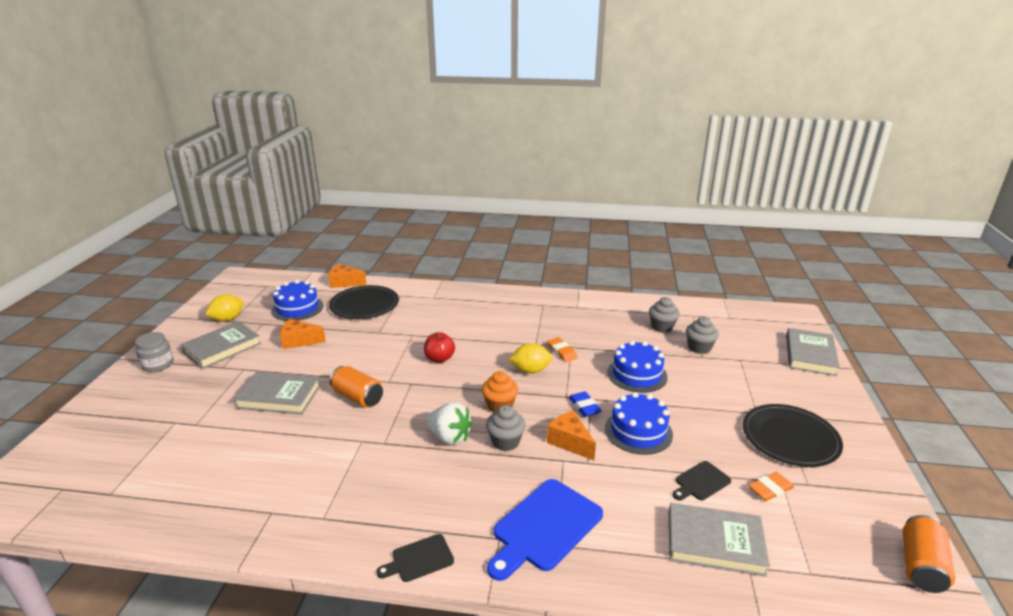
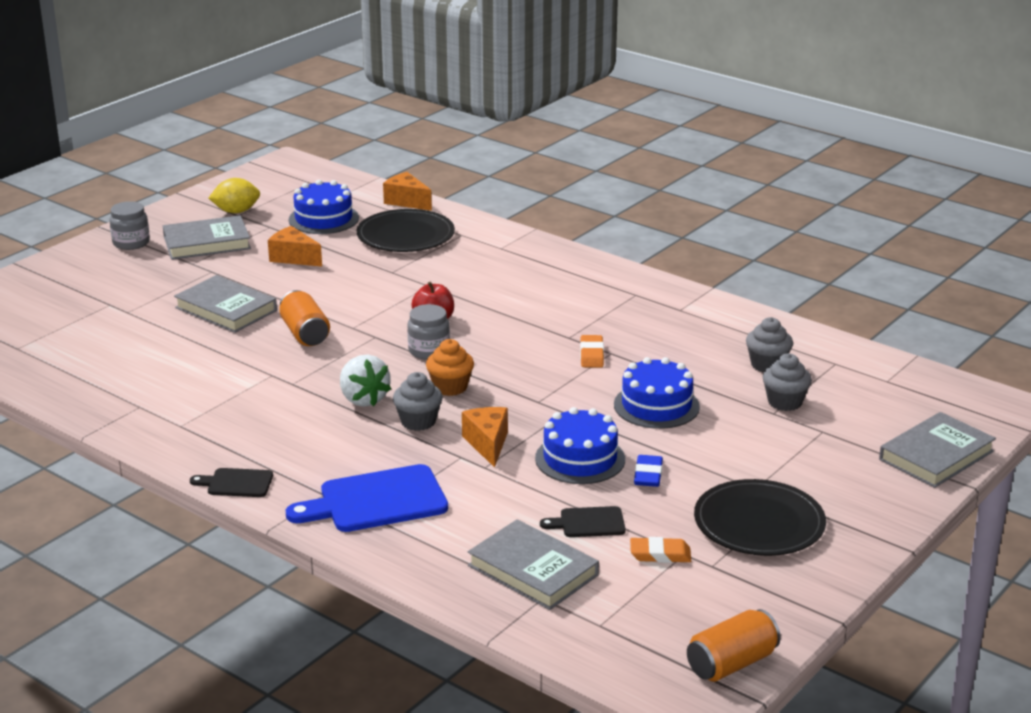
camera: 30 degrees right, 0 degrees up
yellow lemon [509,343,552,374] -> none
blue eraser [569,392,602,417] -> blue eraser moved to [634,455,663,487]
none -> grey jar [407,304,450,360]

